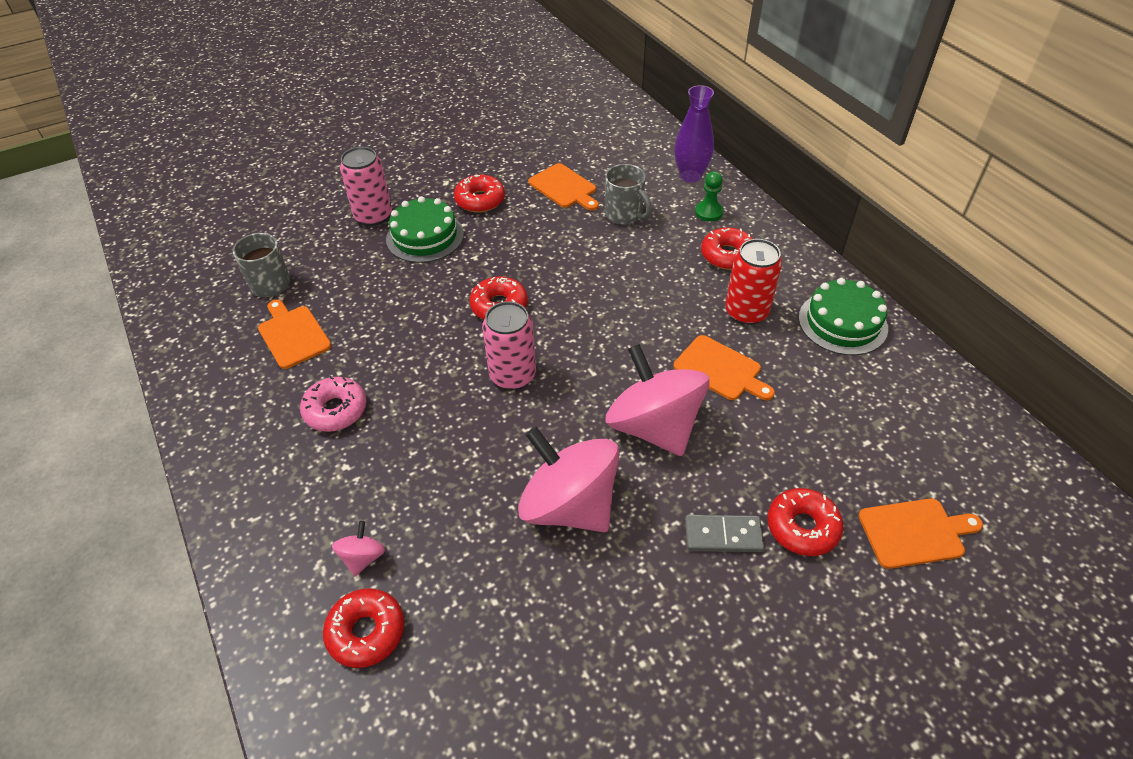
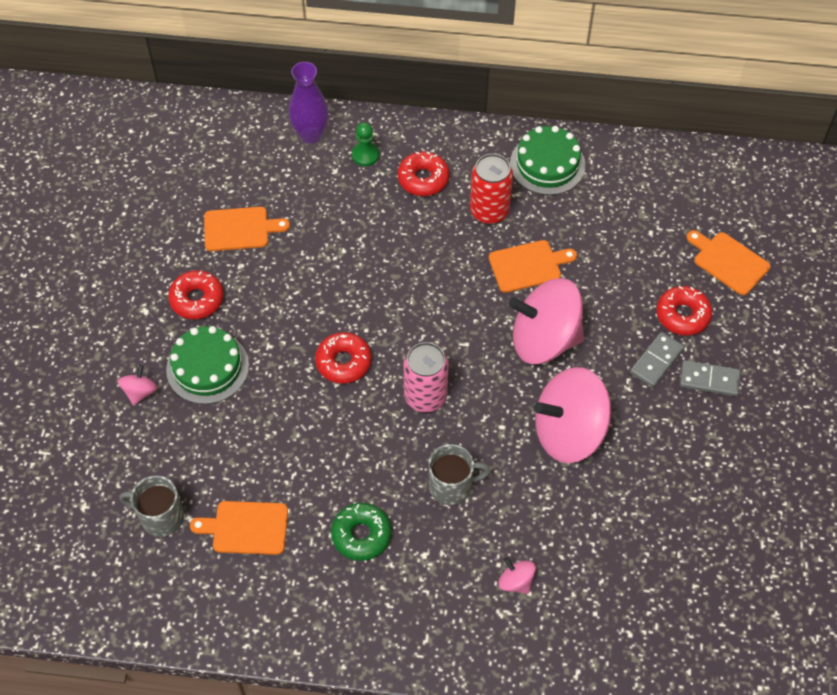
camera: 55 degrees left, 10 degrees up
pink donut [300,376,367,432] -> green donut [331,503,392,561]
red donut [323,588,404,668] -> none
pink can [340,147,392,226] -> pink spinning top [118,365,157,405]
grey mug [605,164,652,225] -> grey mug moved to [428,444,491,505]
orange cutting board [858,498,983,569] -> orange cutting board turned 75 degrees counterclockwise [687,230,770,295]
none -> grey domino [680,360,740,396]

